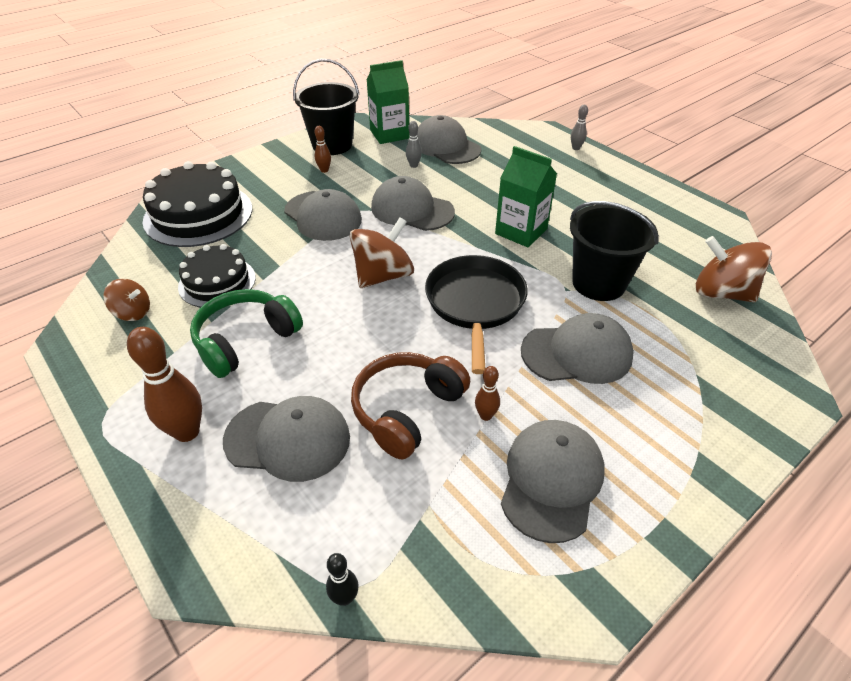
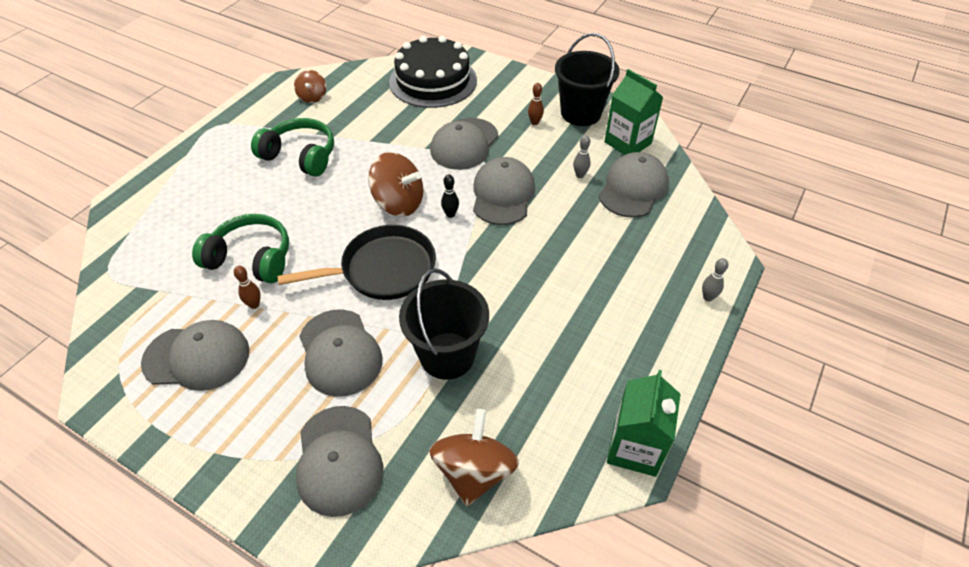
camera: 70 degrees right, 5 degrees up
brown bowling pin [127,327,202,442] -> none
black cake [178,244,256,307] -> none
grey cap [223,396,350,482] -> grey cap moved to [296,406,383,517]
black bowling pin [326,553,359,606] -> black bowling pin moved to [441,174,459,218]
brown headphones [351,352,470,460] -> green headphones [192,214,289,284]
green carton [495,146,557,247] -> green carton moved to [607,370,681,477]

